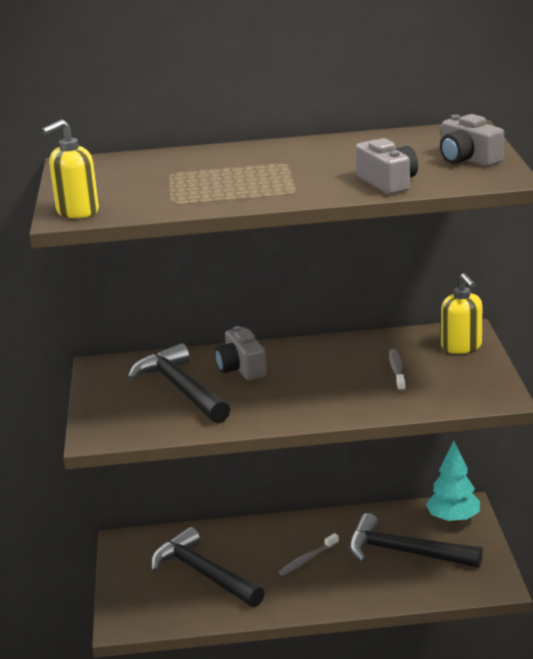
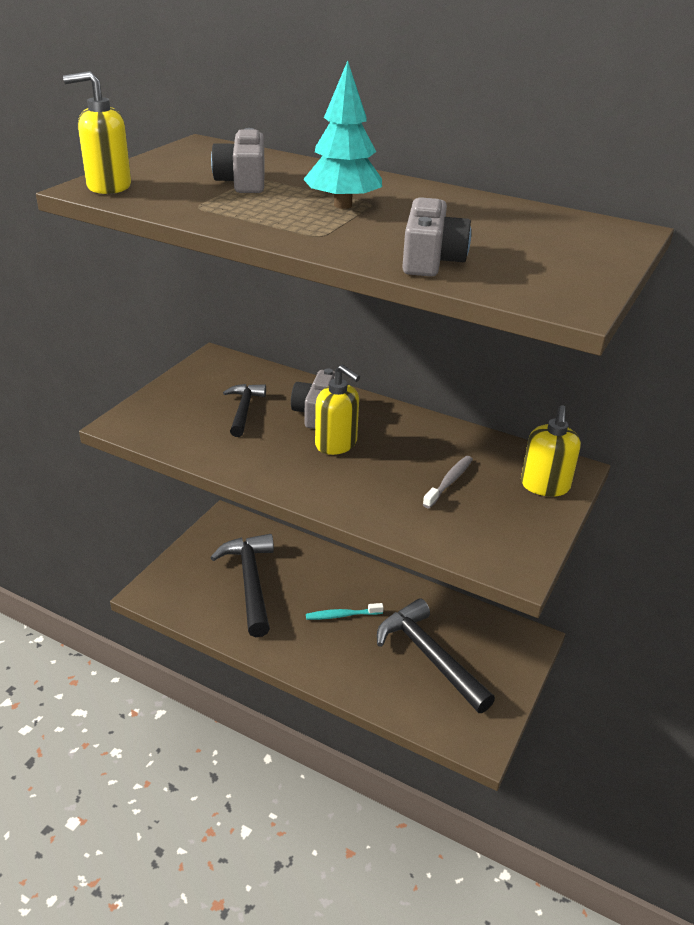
camera: 30 degrees right, 10 degrees up
black hammer [127,343,230,423] -> black hammer [223,384,266,437], size x0.57
grey toothbrush [279,533,339,576] -> turquoise toothbrush [306,603,384,620]
turquoise tree [426,440,480,523] -> turquoise tree moved to [303,60,382,209]
grey camera [440,114,504,167] -> grey camera moved to [211,128,265,193]
none -> yellow soap dispenser [315,365,360,455]

